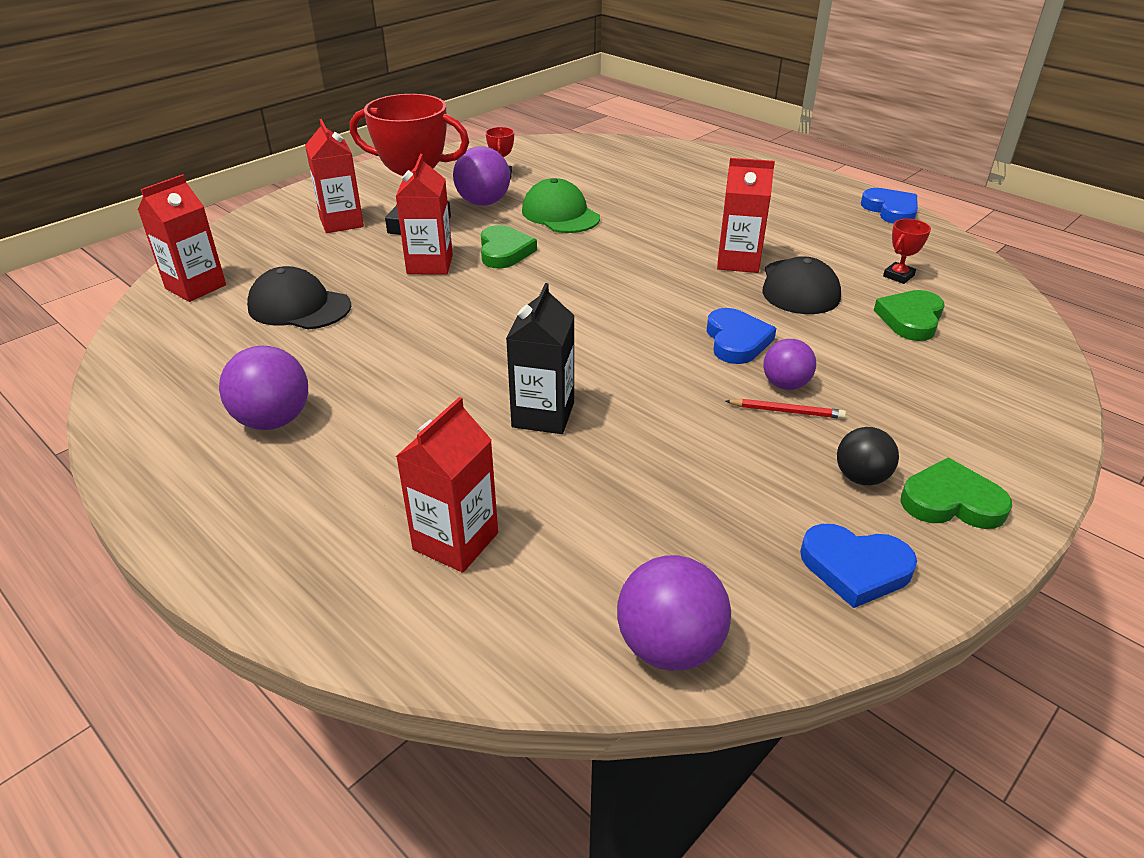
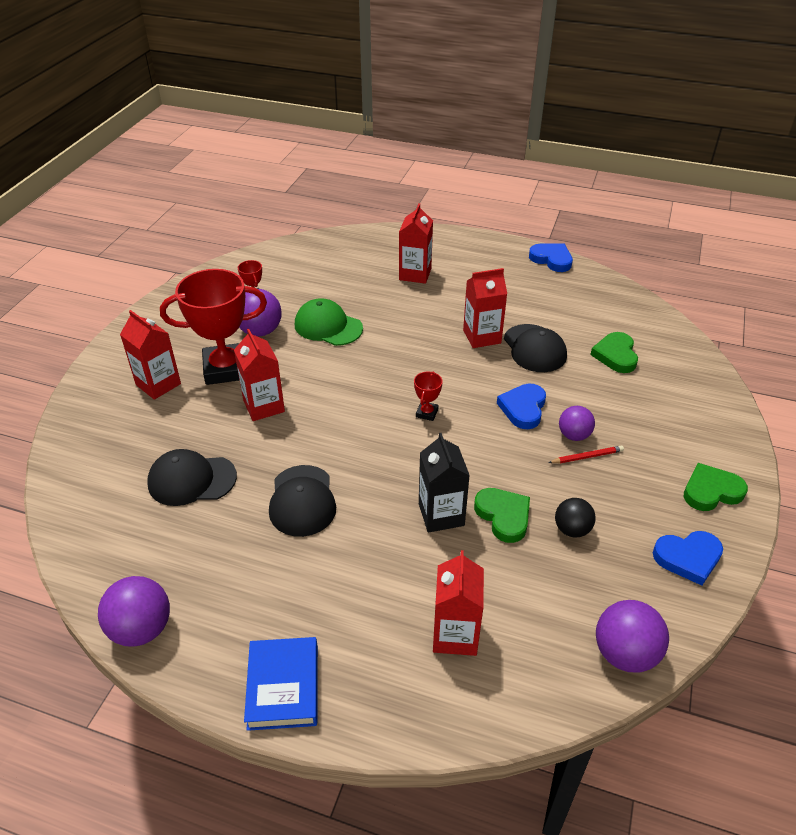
camera: 25 degrees left, 5 degrees up
red carton [138,174,226,302] -> red carton moved to [399,203,433,284]
purple ball [219,346,308,430] -> purple ball moved to [98,576,170,647]
green heart [481,225,537,269] -> green heart moved to [474,488,530,543]
blue heart [707,308,776,364] -> blue heart turned 135 degrees counterclockwise [497,384,546,429]
black ball [837,427,899,485] -> black ball moved to [555,498,596,538]
red trophy [883,219,931,284] -> red trophy moved to [414,371,443,421]
none -> blue book [244,637,318,731]
none -> black cap [269,465,336,537]

